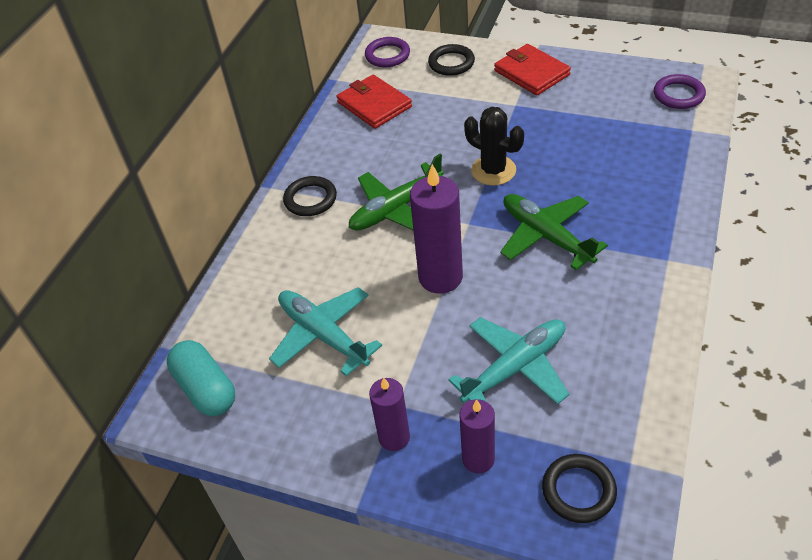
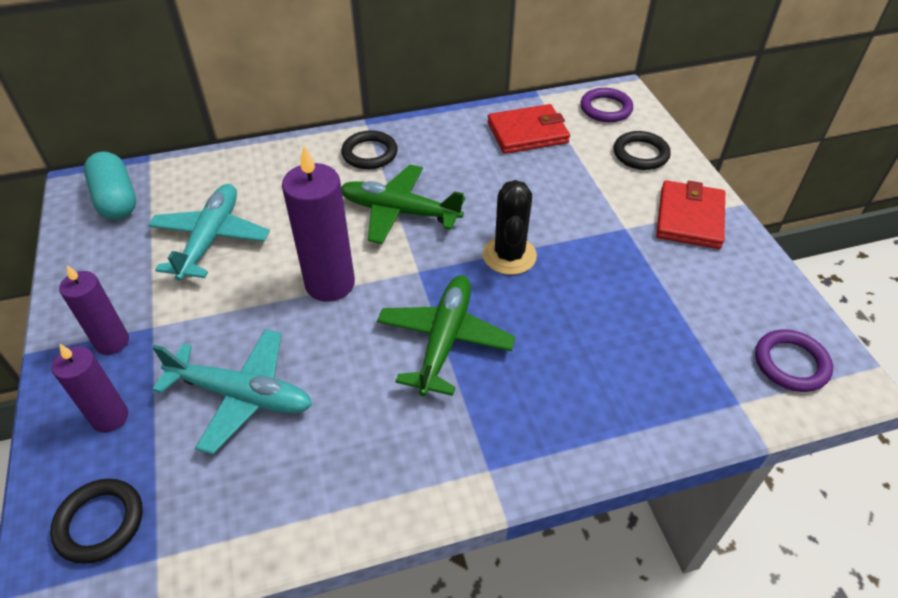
camera: 50 degrees right, 0 degrees up
turquoise capsule [167,340,235,416] -> turquoise capsule turned 45 degrees counterclockwise [84,151,136,220]
red wallet [337,75,412,129] -> red wallet turned 60 degrees clockwise [487,104,570,154]

